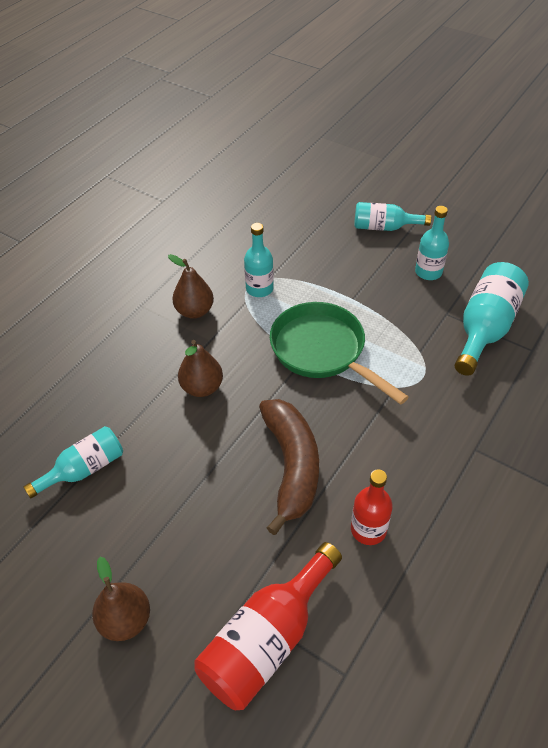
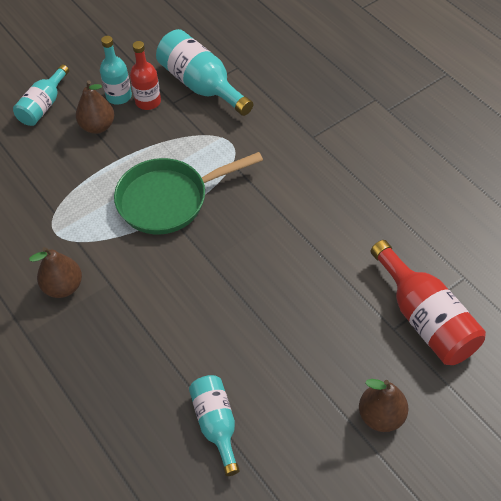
camera: 70 degrees left, 5 degrees up
brown pear [178,340,223,397] -> brown pear moved to [76,80,114,134]
turquoise bottle [244,223,274,297] -> none
brown banana [259,399,319,535] -> none
red bottle [351,469,393,545] -> red bottle moved to [130,41,161,110]

